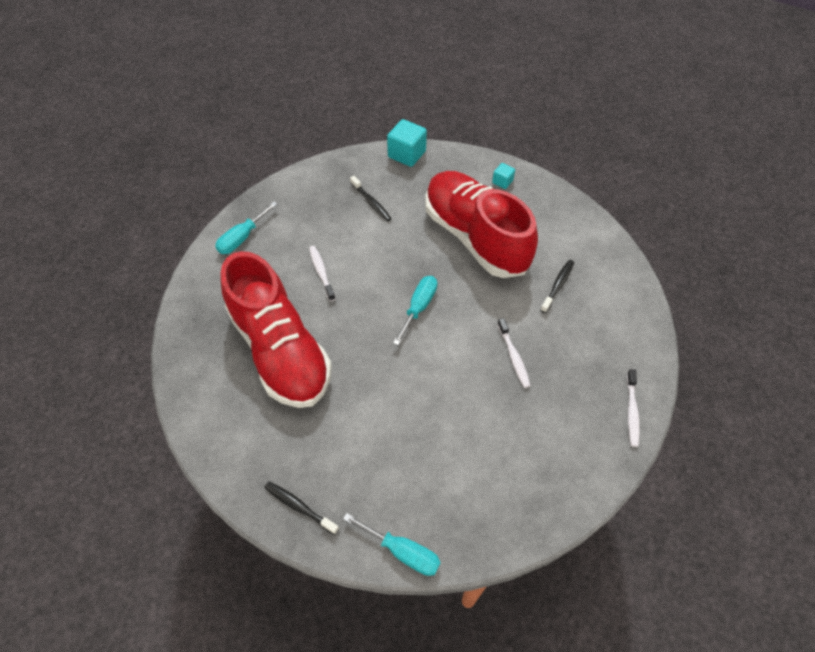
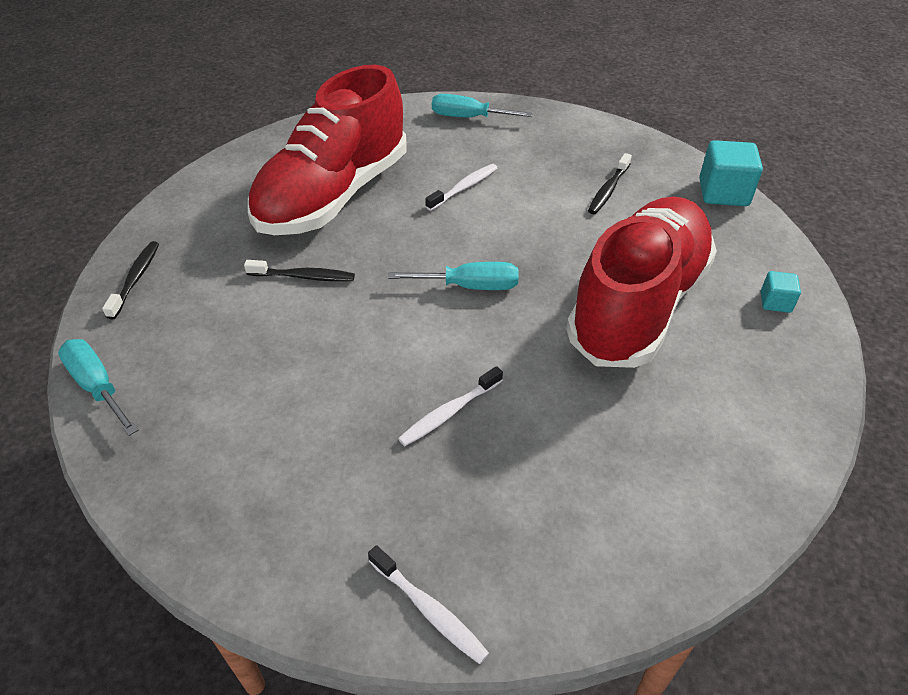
camera: 65 degrees right, 10 degrees down
turquoise screwdriver [343,513,441,576] -> turquoise screwdriver turned 135 degrees clockwise [58,339,138,436]
black toothbrush [540,260,574,313] -> black toothbrush moved to [244,260,355,282]
white toothbrush [627,369,640,447] -> white toothbrush turned 120 degrees counterclockwise [368,545,489,664]

